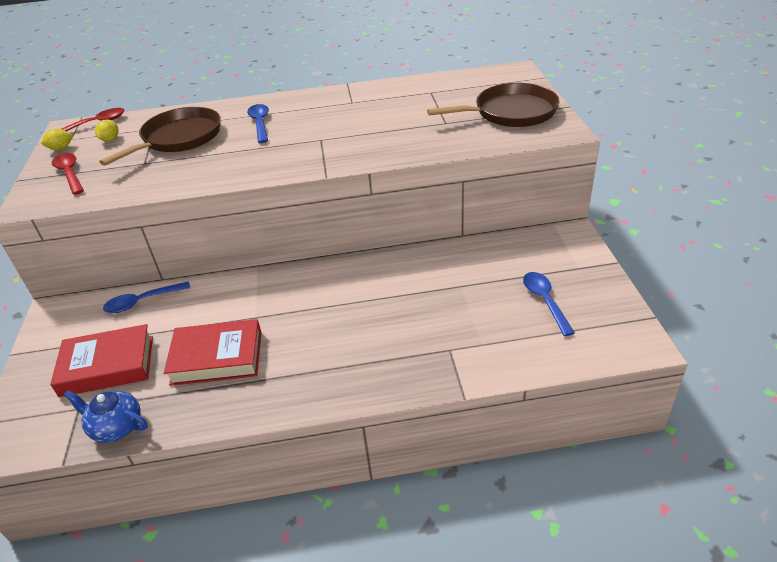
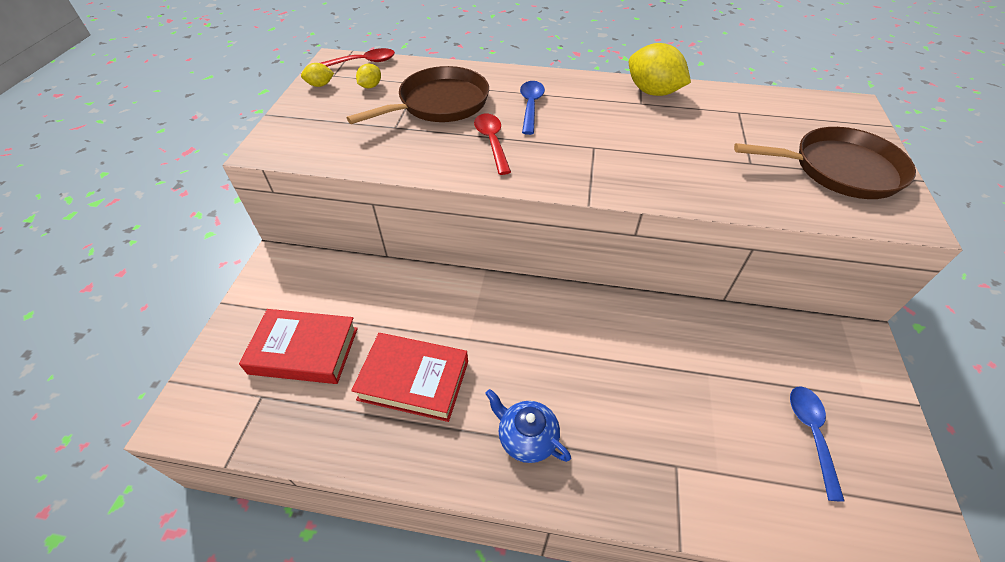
camera: 15 degrees right, 10 degrees up
red spoon [52,153,84,195] -> red spoon moved to [474,114,511,175]
blue teapot [64,390,148,443] -> blue teapot moved to [485,389,571,463]
blue spoon [103,282,190,313] -> none
none -> yellow lemon [629,43,691,96]

